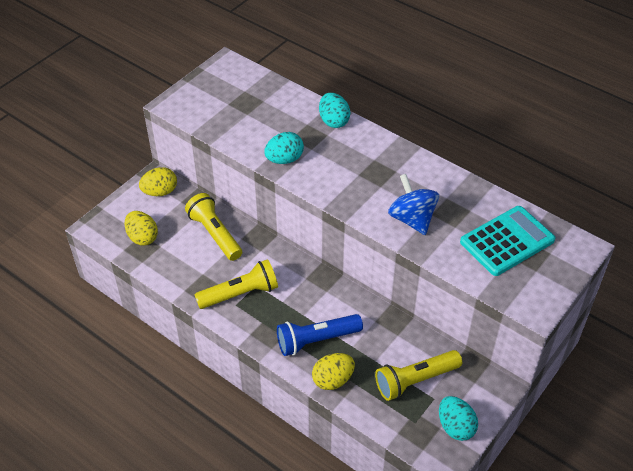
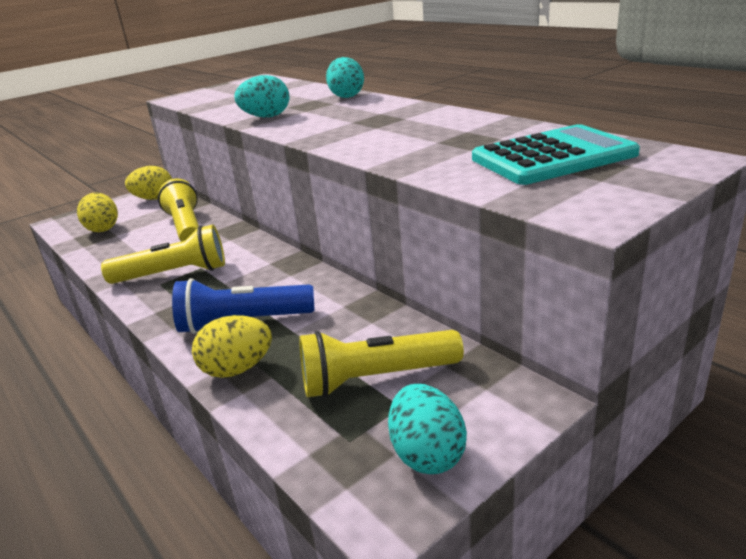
camera: 15 degrees right, 20 degrees down
blue spinning top [388,174,439,235] -> none

